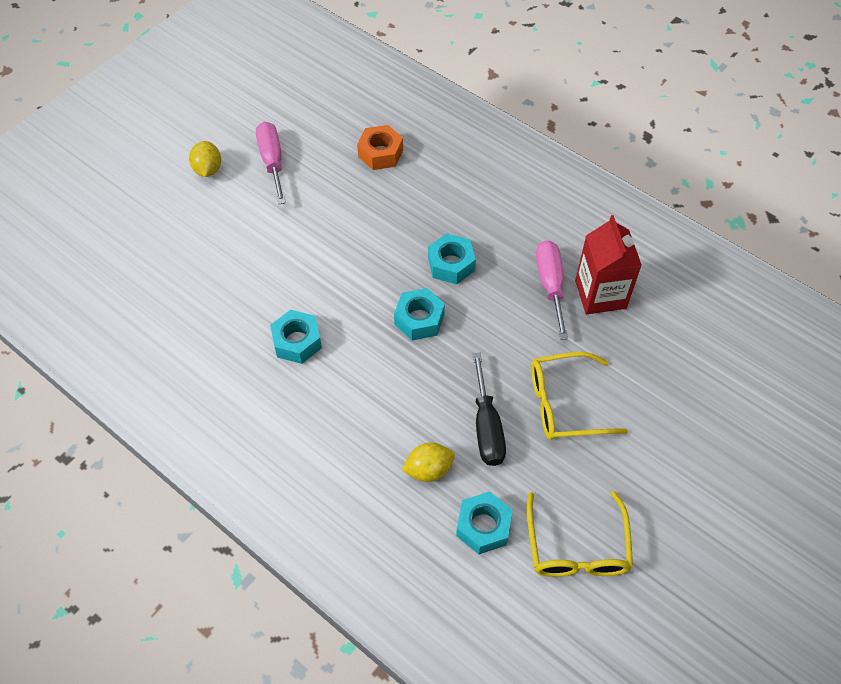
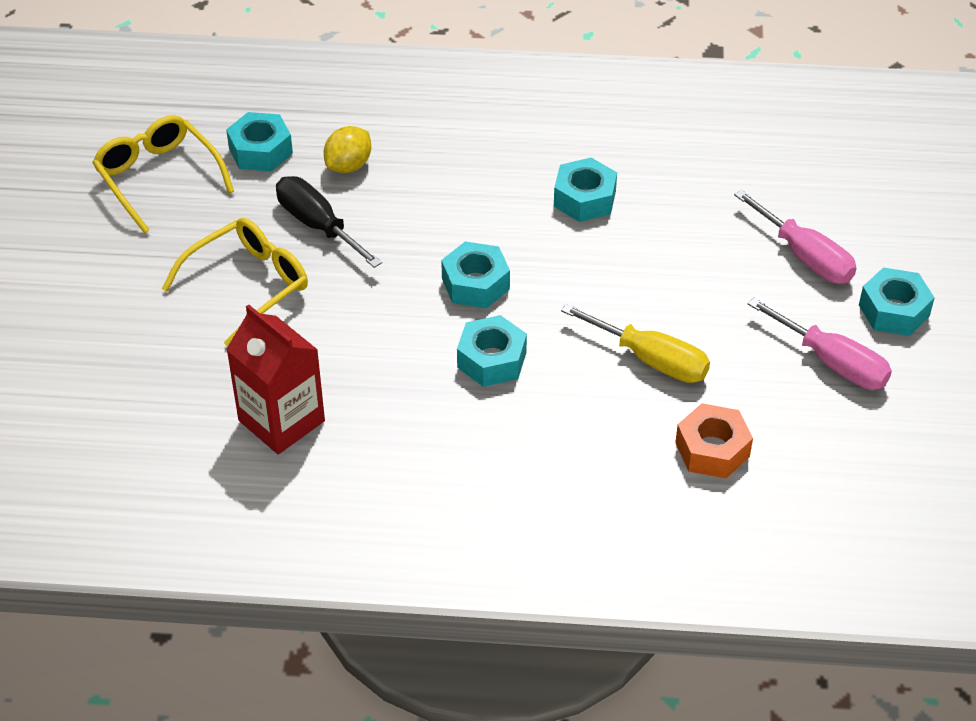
camera: 145 degrees right, 10 degrees down
yellow lemon [189,141,221,177] -> turquoise nut [859,267,935,336]
pink screwdriver [536,240,568,340] -> pink screwdriver moved to [734,190,856,284]
none -> yellow screwdriver [561,304,710,383]

